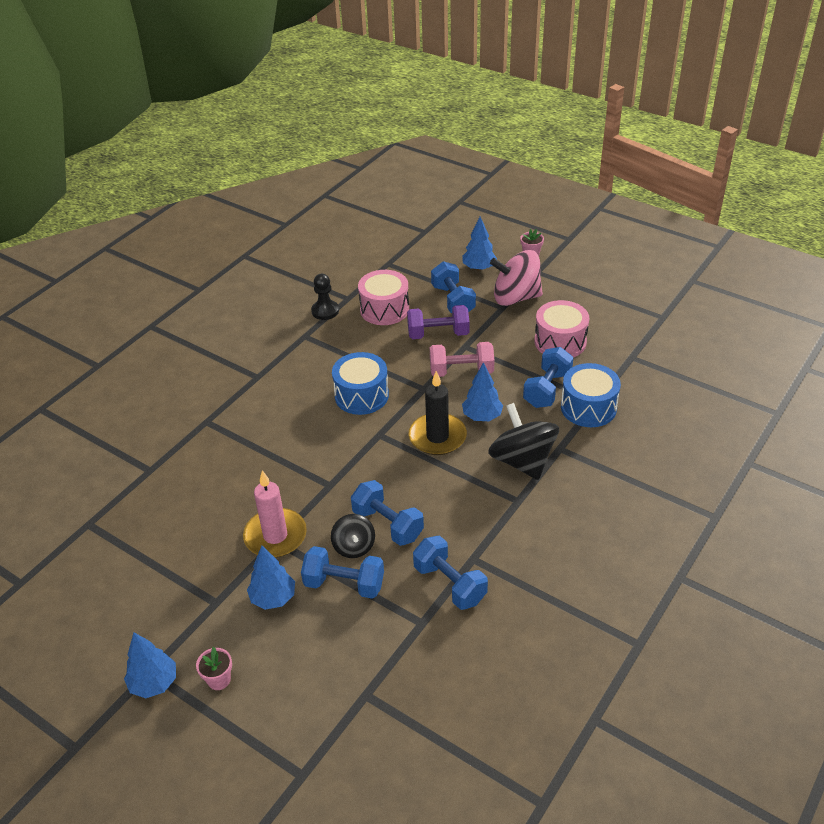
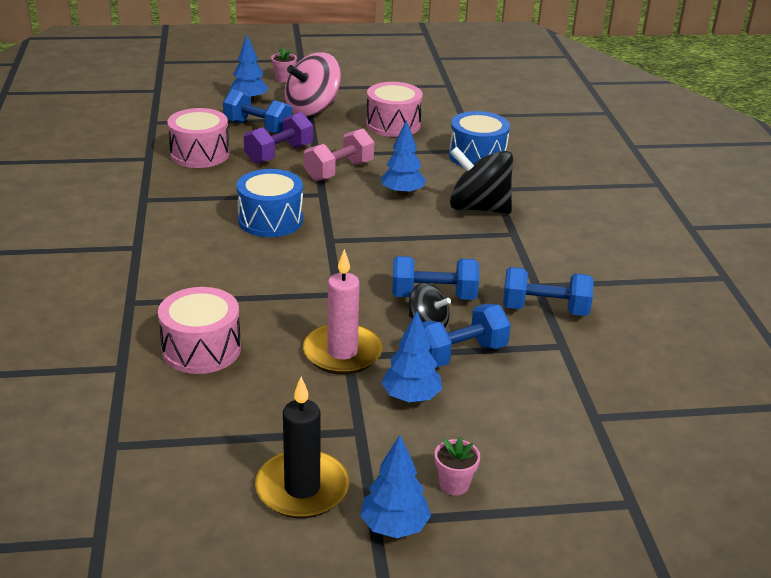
camera: 45 degrees left, 10 degrees down
black pawn [311,274,339,320] -> none
black candle [409,371,467,455] -> black candle moved to [255,377,349,518]
blue dumbbell [523,347,574,408] -> none
none -> pink drum [158,287,241,374]

